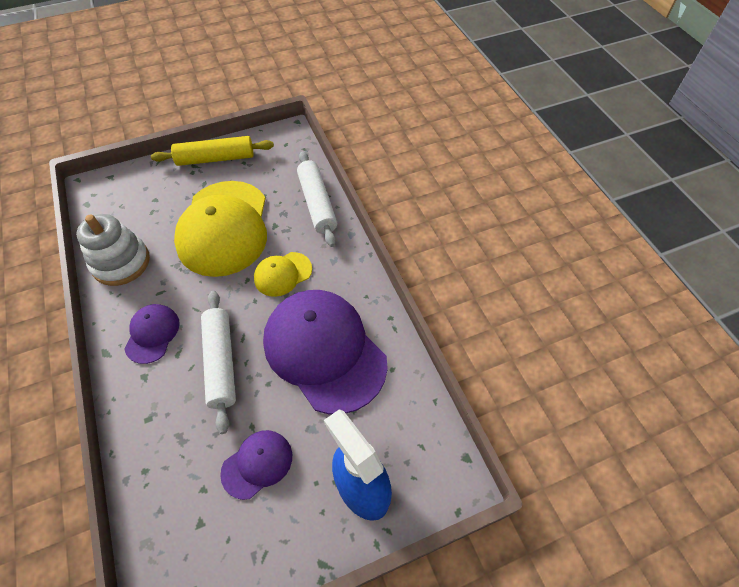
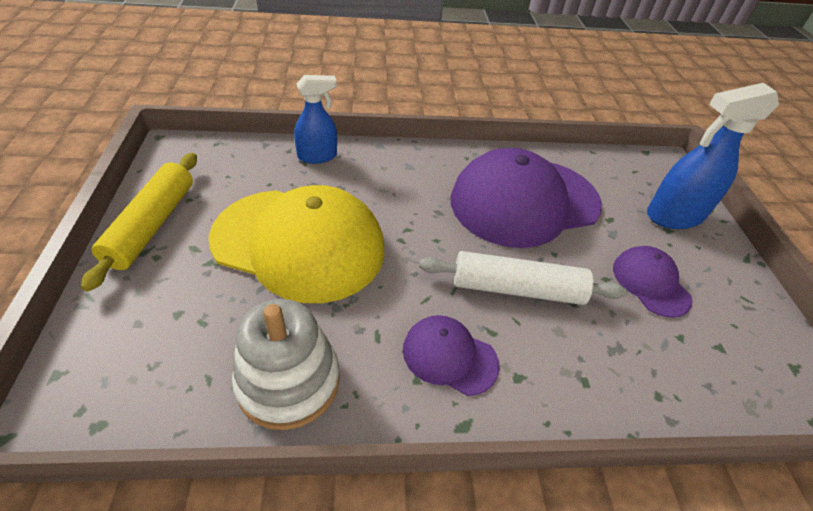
camera: 75 degrees left, 10 degrees down
yellow cap [254,252,312,297] -> none
white rolling pin [297,151,337,247] -> blue spray bottle [294,75,337,164]

